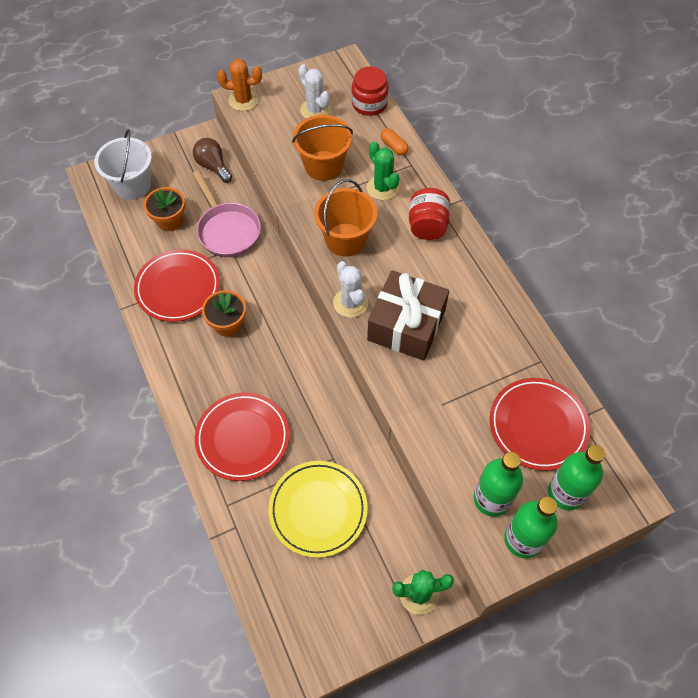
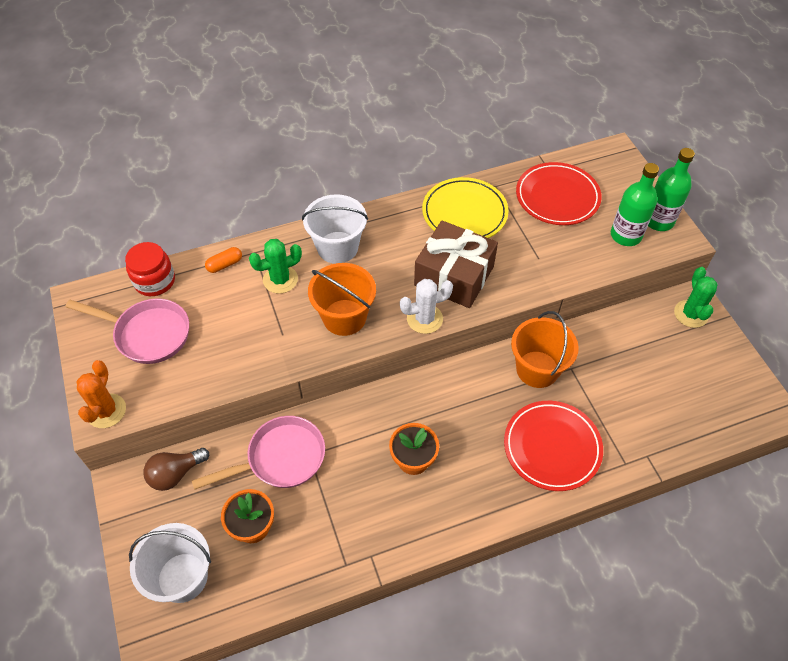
camera: 85 degrees left, 5 degrees down
red plate [134,249,220,322] -> none
yellow plate [268,461,368,558] -> yellow plate moved to [422,177,509,238]
orange bucket [292,115,353,181] -> orange bucket moved to [511,311,579,388]
white cactus [298,64,331,118] -> pink pan [66,298,189,364]
red jar [409,188,450,240] -> white bucket [302,194,368,264]
green bottle [548,445,605,510] -> none

